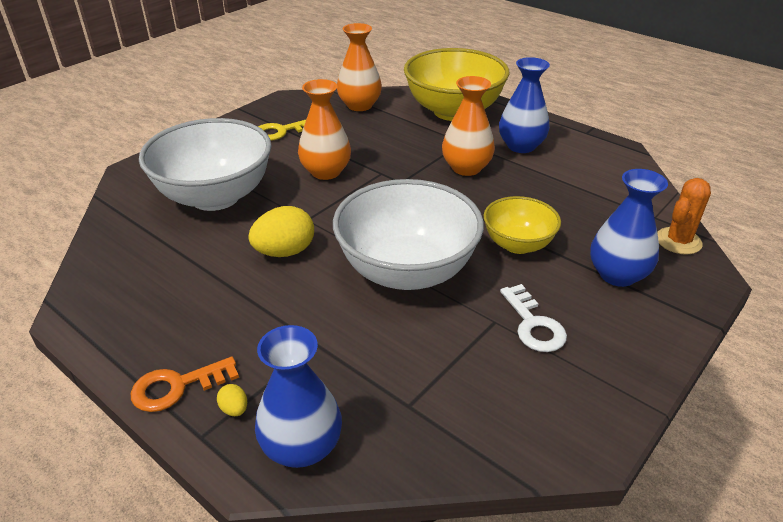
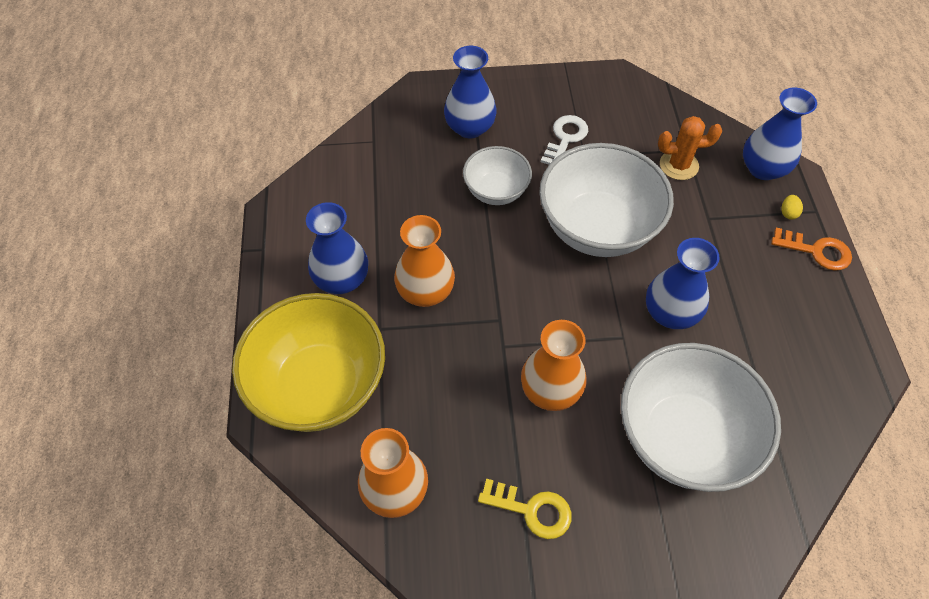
camera: 135 degrees left, 20 degrees up
yellow egg [248,206,314,257] -> blue vase [646,238,720,329]
yellow bowl [484,196,561,254] -> white bowl [463,146,532,205]
orange cactus [657,178,711,255] -> orange cactus moved to [658,116,722,180]

